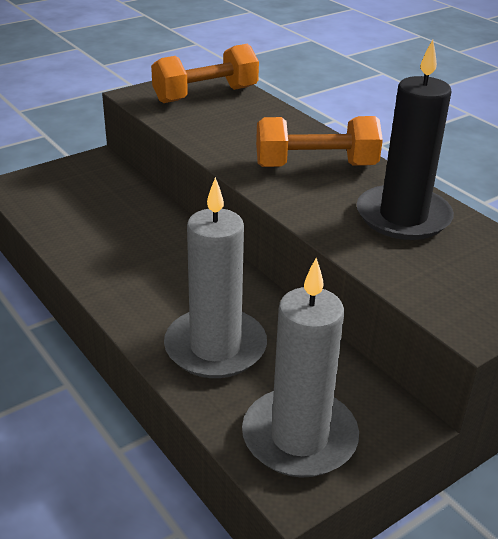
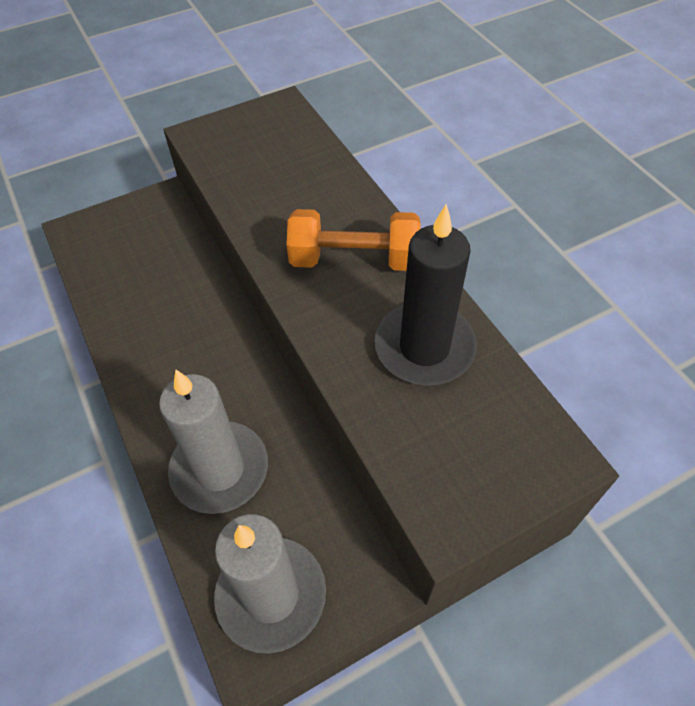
camera: 10 degrees right, 20 degrees up
orange dumbbell [151,44,259,103] -> none

